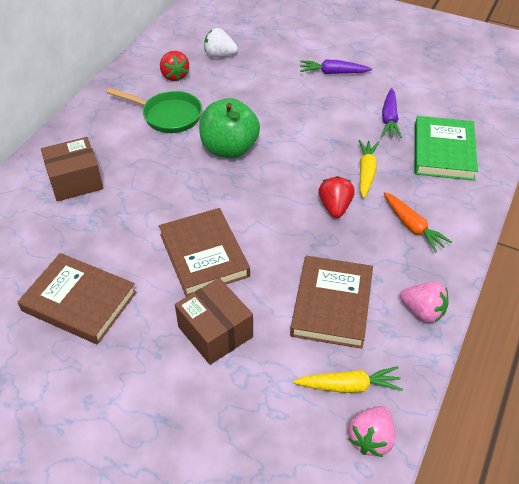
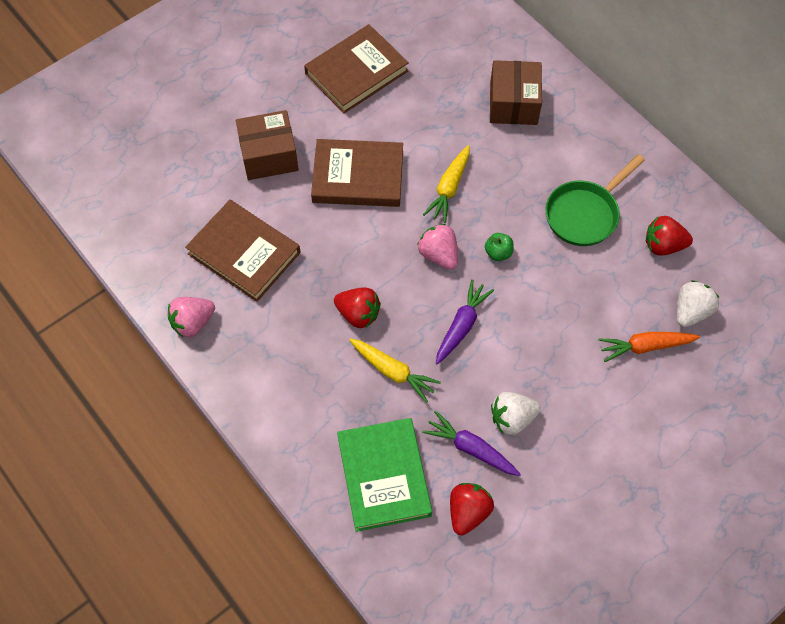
camera: 115 degrees right, 15 degrees up
green apple [199,98,260,158] -> green apple [485,233,514,261], size x0.40
yellow carrot [293,366,403,393] -> yellow carrot moved to [423,145,470,223]
purple carrot [300,60,372,74] -> purple carrot moved to [436,279,494,365]
pink strawberry [349,406,395,457] -> pink strawberry moved to [417,224,458,270]
orange carrot [383,192,452,253] -> orange carrot moved to [599,332,700,362]
green book [415,116,478,181] -> green book turned 45 degrees clockwise [337,418,432,532]
none -> red strawberry [450,483,494,535]
none -> white strawberry [491,392,541,435]

